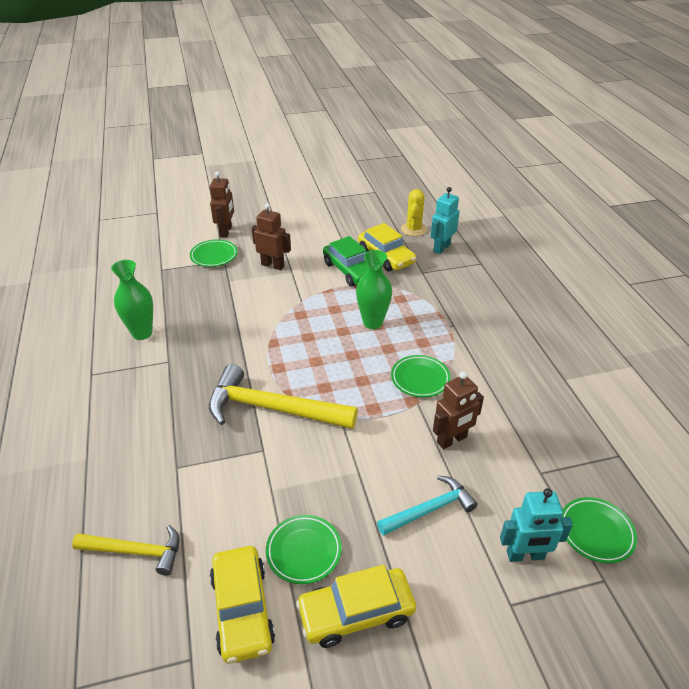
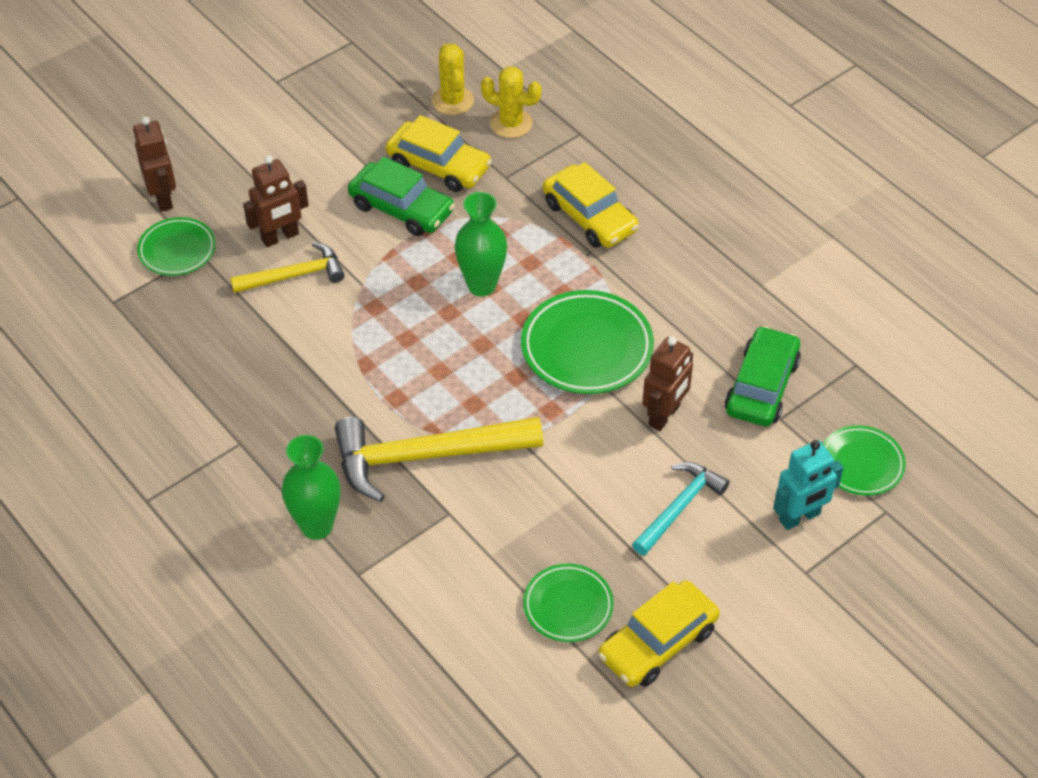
camera: 25 degrees left, 10 degrees up
yellow hammer [72,525,180,576] -> yellow hammer moved to [230,242,345,293]
green vase [111,260,153,340] -> green vase moved to [282,435,341,540]
yellow car [210,546,275,663] -> yellow car moved to [543,162,639,248]
brown robot [252,203,291,270] -> brown robot turned 150 degrees clockwise [243,155,309,247]
green plate [391,355,450,397] -> green plate [521,290,654,394], size x1.63
turquoise robot [431,187,460,254] -> yellow cactus [481,66,542,138]
none -> green car [725,326,801,426]

